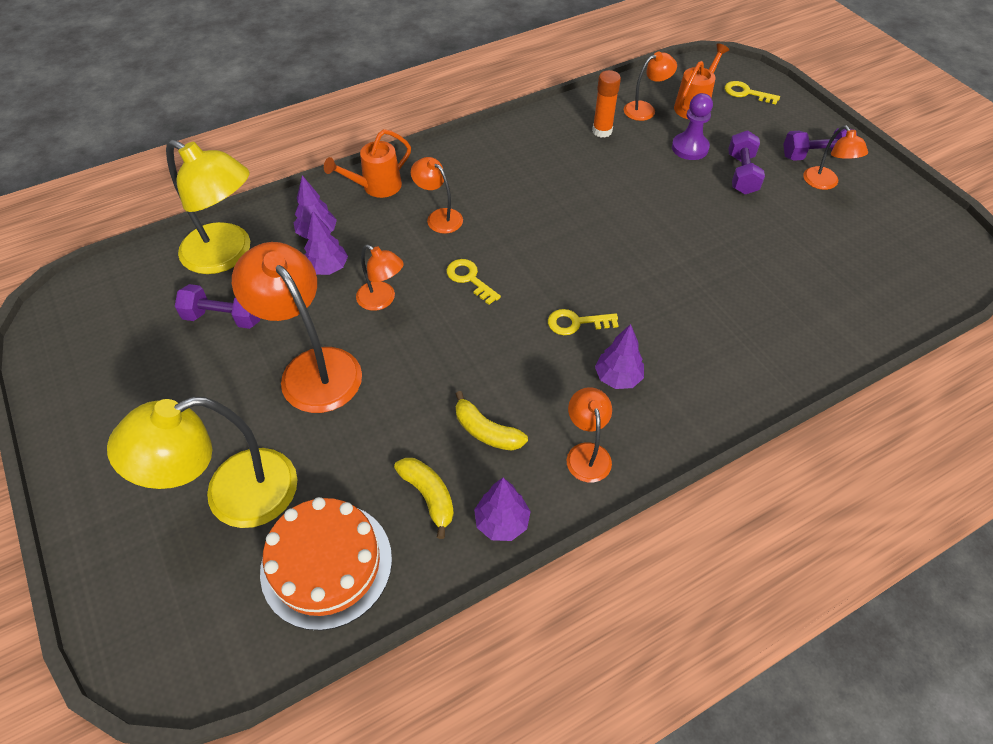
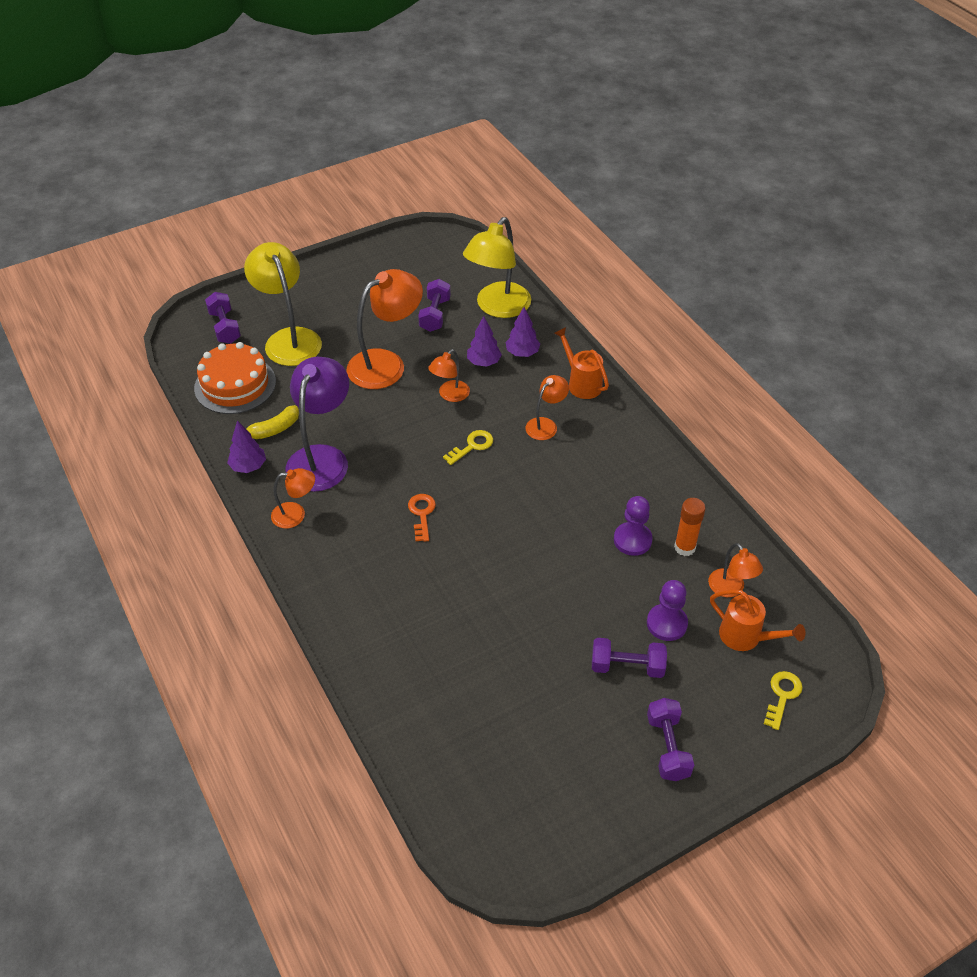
camera: 90 degrees right, 5 degrees down
yellow banana [456,391,528,451] -> purple lamp [286,357,349,492]
yellow key [548,309,619,335] -> orange key [408,494,436,542]
purple tree [595,324,644,389] -> none
orange lamp [803,125,868,190] -> none
none -> purple dumbbell [205,292,241,344]
none -> purple pawn [614,496,653,556]

